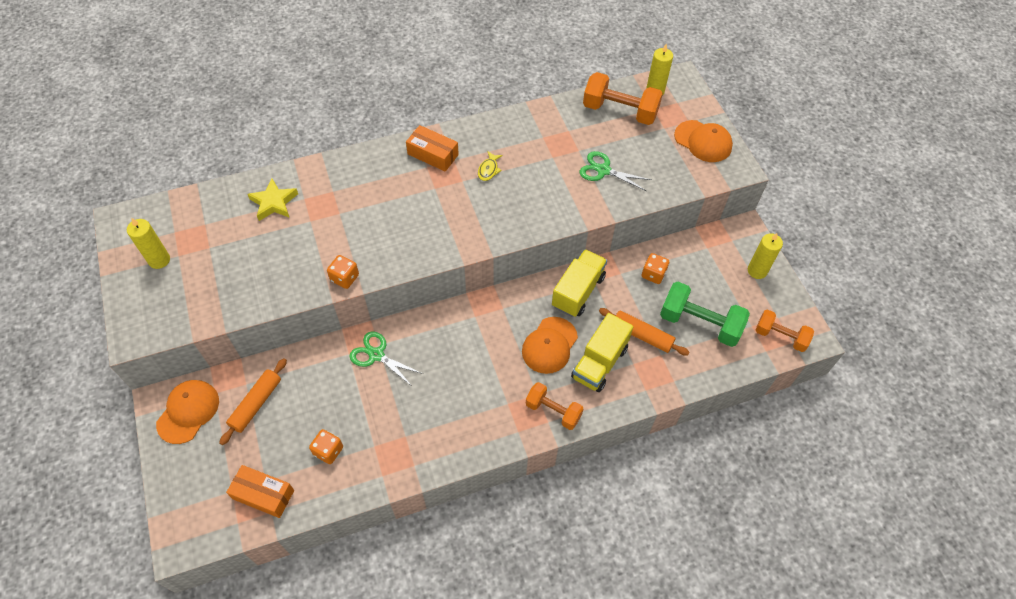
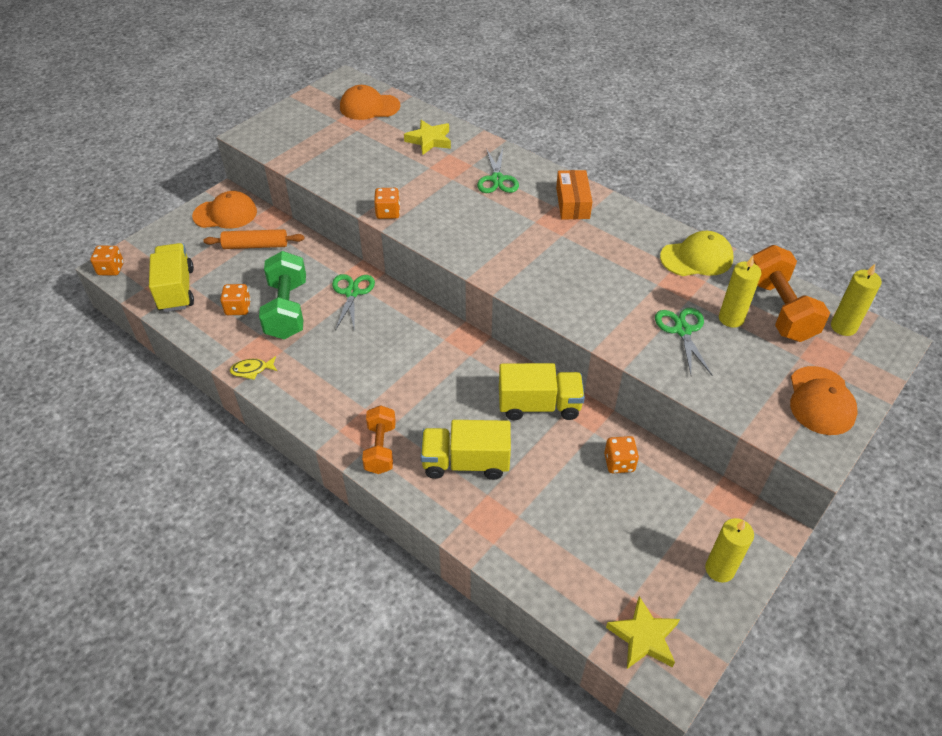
camera: 60 degrees right, 10 degrees down
yellow candle [127,218,170,269] -> yellow candle moved to [719,256,761,328]
orange box [226,465,294,518] -> yellow truck [149,243,194,312]
yellow fish [478,152,503,181] -> yellow fish moved to [230,356,277,380]
orange cap [522,317,578,374] -> orange cap moved to [340,85,400,120]
orange rolling pin [599,308,690,356] -> none
green dumbbell [660,282,750,347] -> green dumbbell moved to [259,251,306,339]
orange dumbbell [756,309,814,352] -> yellow star [606,596,680,669]
none -> orange dice [90,246,124,276]
none -> green scissors [477,148,519,193]
none -> yellow cap [660,231,733,276]

